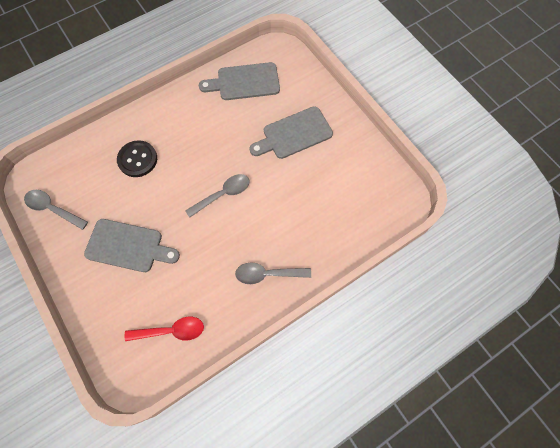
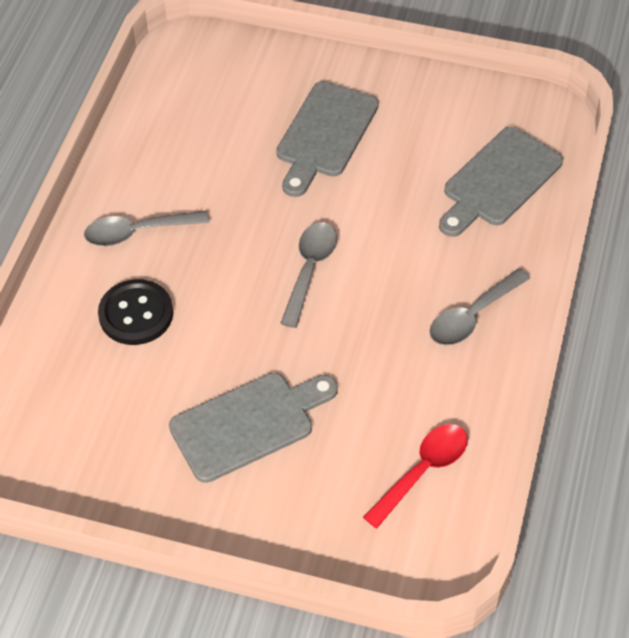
camera: 40 degrees left, 15 degrees down
grey spoon [24,190,88,230] -> grey spoon moved to [84,210,210,246]
grey cutting board [199,62,280,100] -> grey cutting board moved to [439,127,563,237]

